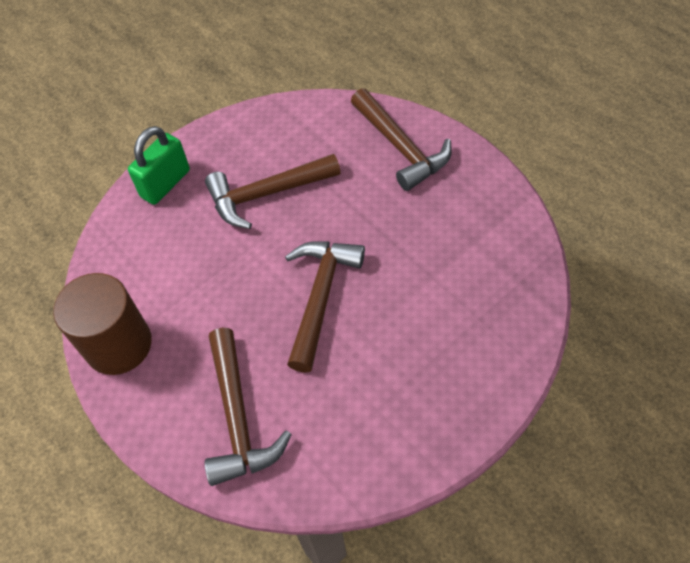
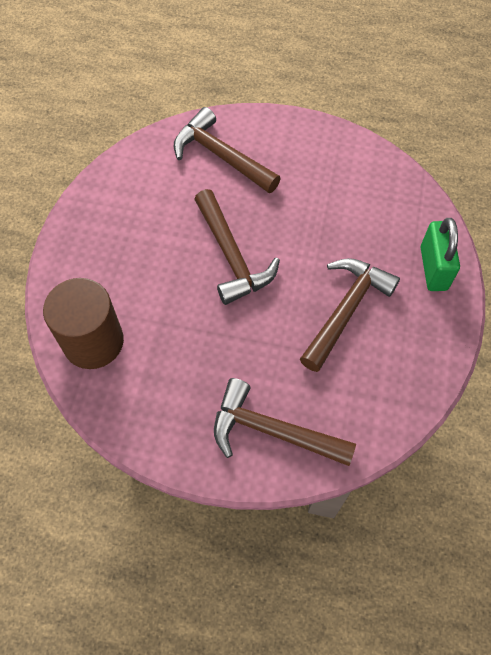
camera: 140 degrees right, 5 degrees up
brown cylinder [53,273,152,375] -> brown cylinder moved to [43,278,124,369]

